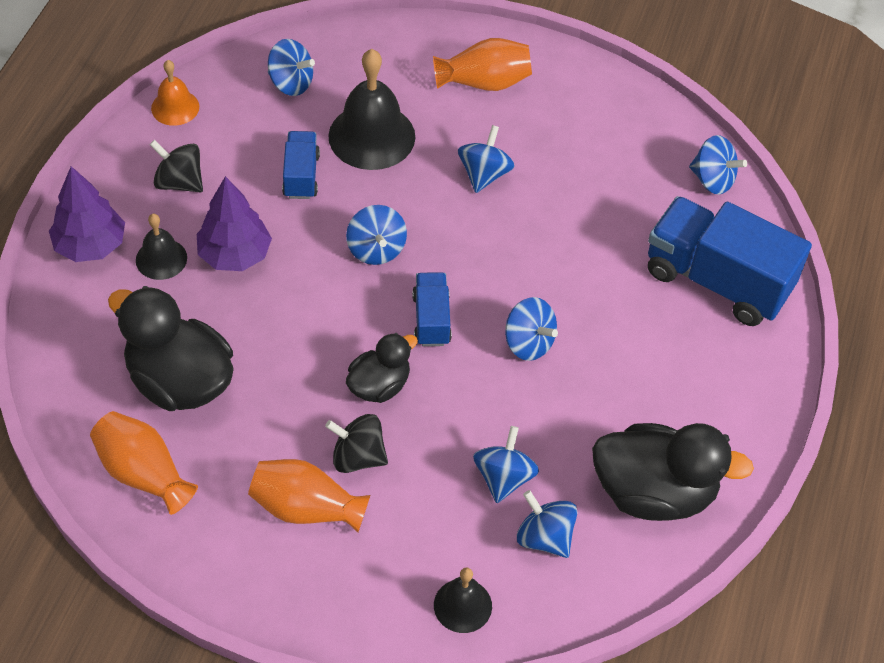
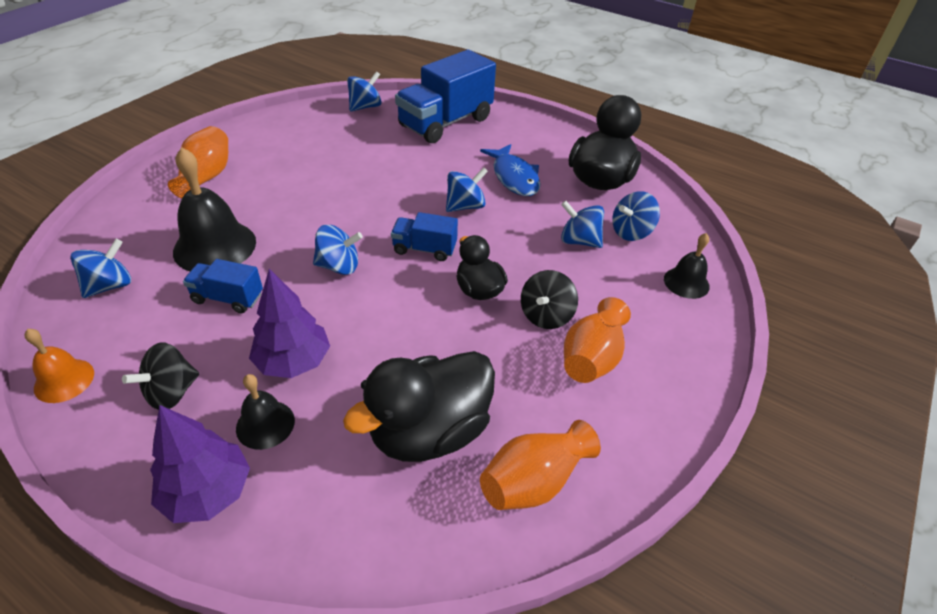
camera: 75 degrees left, 10 degrees down
blue spinning top [458,125,515,193] -> none
none -> blue fish [480,144,540,196]

